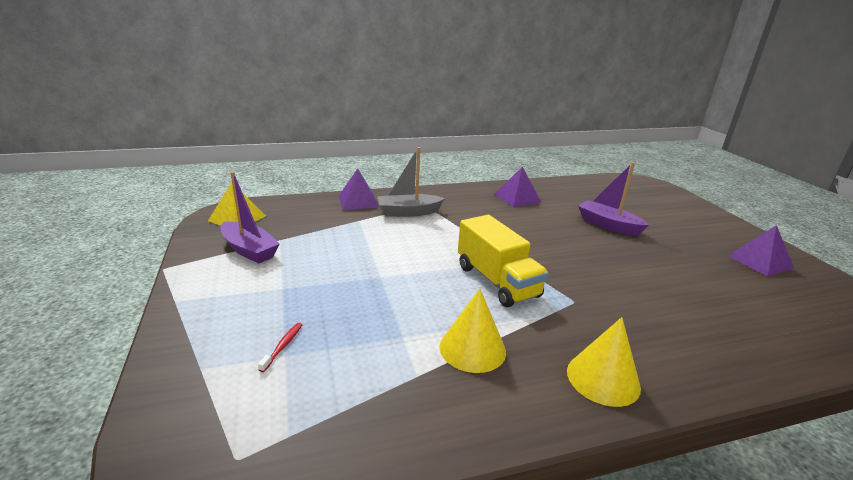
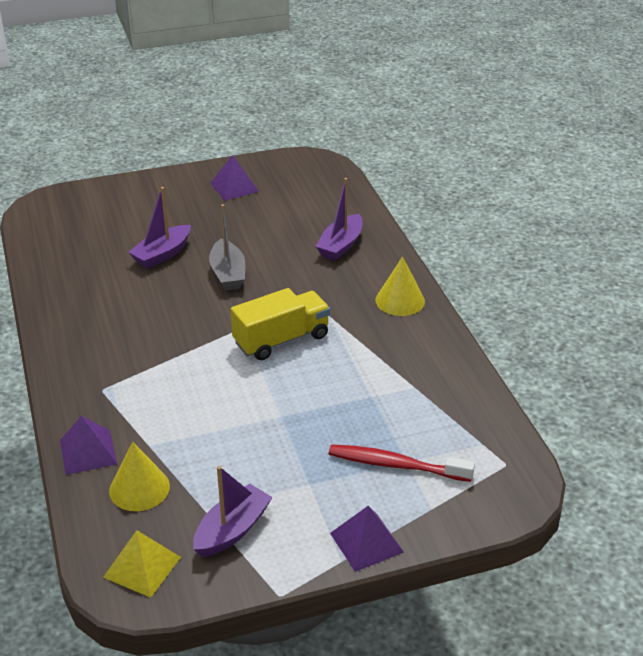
camera: 90 degrees left, 10 degrees up
red toothbrush [258,323,302,372] -> red toothbrush [329,444,475,482], size x2.33
grey boat [377,147,445,217] -> grey boat moved to [209,204,245,291]
yellow cone [439,289,506,373] -> yellow cone moved to [109,441,170,511]
purple pyramid [495,167,541,207] -> purple pyramid moved to [330,506,404,572]
none -> purple boat [315,178,363,261]

